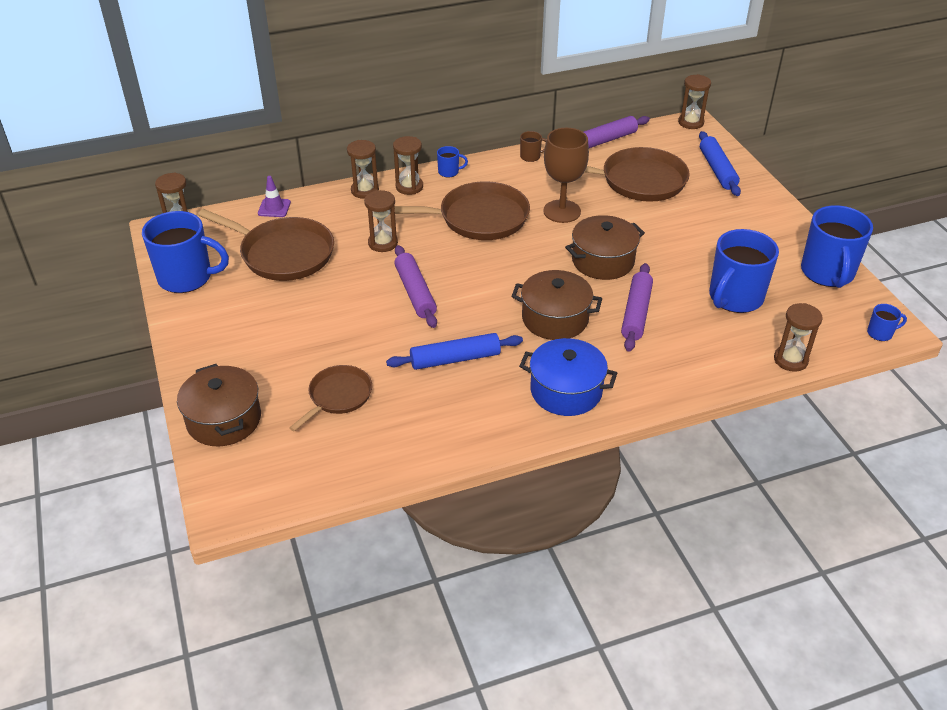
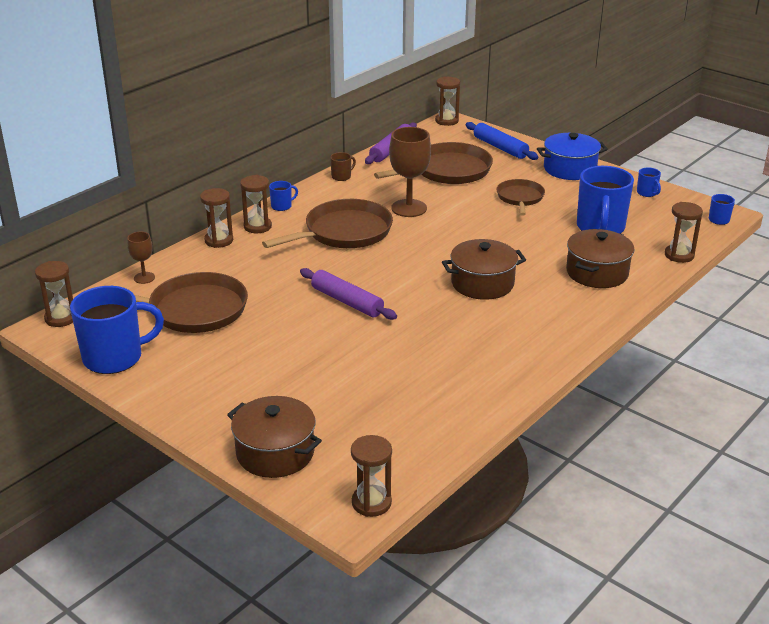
camera: 30 degrees left, 10 degrees down
purple traffic cone [258,176,291,217] -> brown goblet [127,232,155,284]
brown pan [289,365,372,432] -> brown pan moved to [496,179,545,216]
brown hourglass [364,190,398,252] -> brown hourglass moved to [351,435,392,517]
blue rolling pin [386,333,523,370] -> none
blue pot [519,338,617,416] -> blue pot moved to [537,133,608,180]
brown pot [565,215,645,280] -> brown pot moved to [566,229,635,288]
purple rolling pin [621,263,653,352] -> none
blue mug [801,205,873,288] -> blue mug [637,167,661,197], size x0.44

